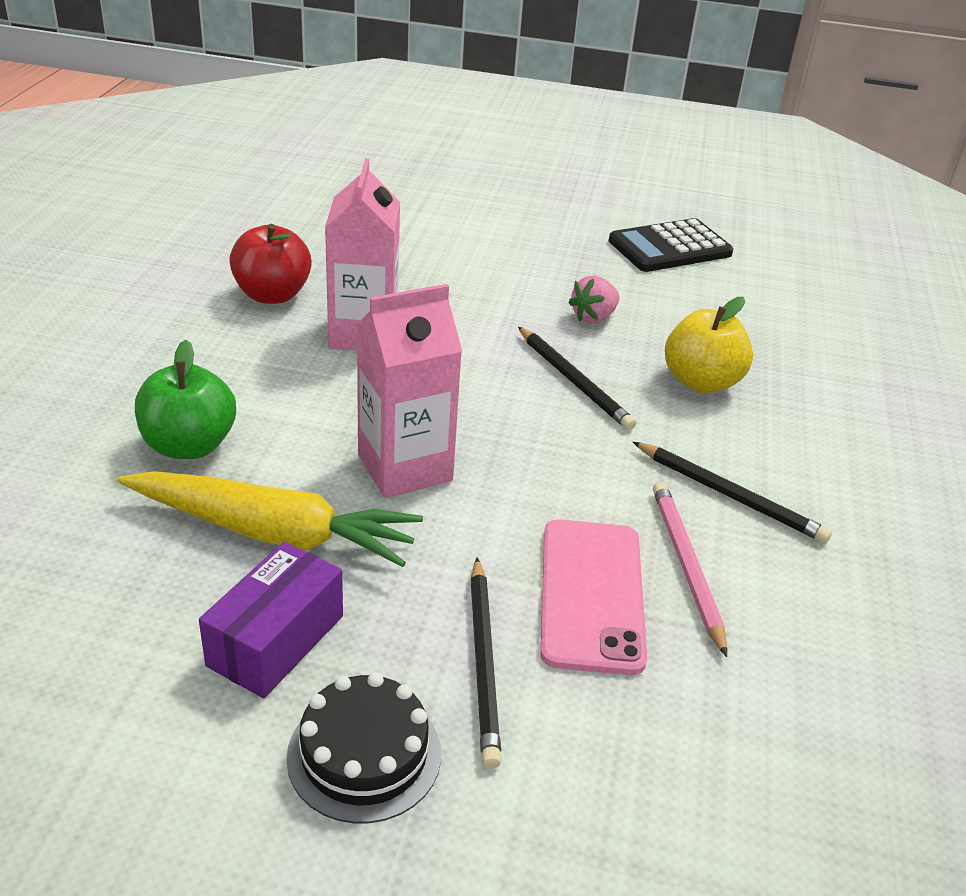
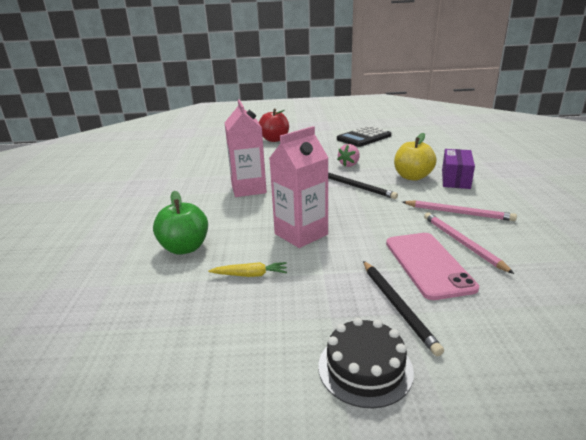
camera: 10 degrees left, 10 degrees down
yellow carrot [118,471,423,567] -> yellow carrot [208,262,287,277], size x0.45
purple box [199,542,343,698] -> purple box moved to [442,149,475,189]
red apple [229,224,312,304] -> red apple moved to [259,109,289,142]
black pencil [633,442,832,543] -> pink pencil [402,200,517,221]

